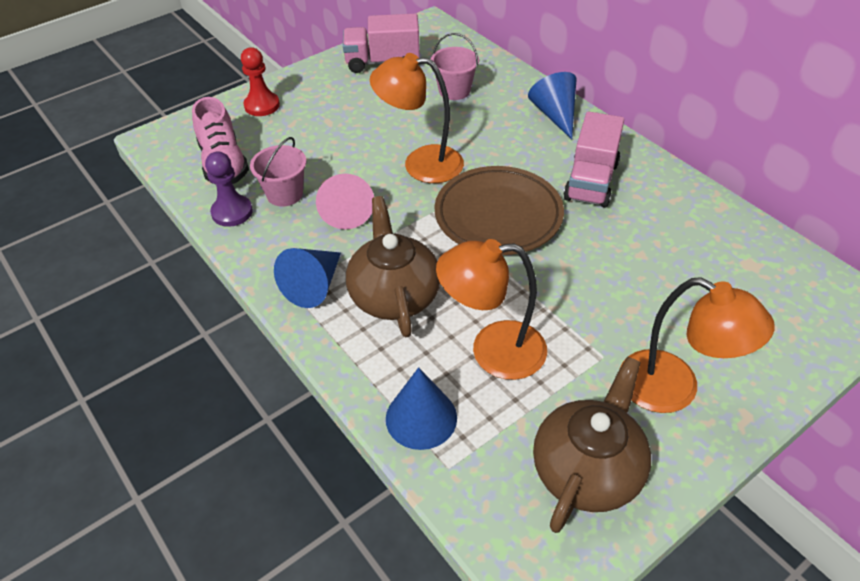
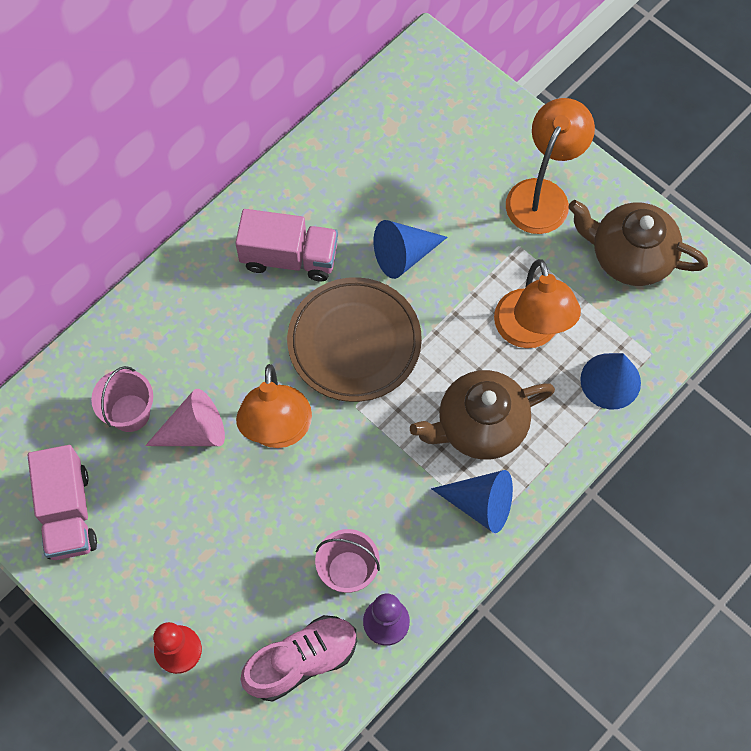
camera: 100 degrees left, 20 degrees up
pink cone [316,174,374,229] -> pink cone moved to [145,389,225,446]
blue cone [528,72,577,139] -> blue cone moved to [374,220,448,279]

